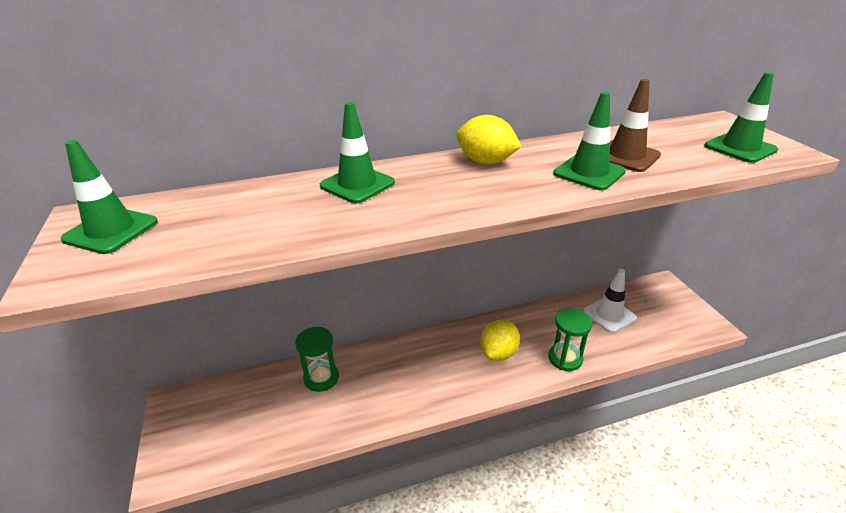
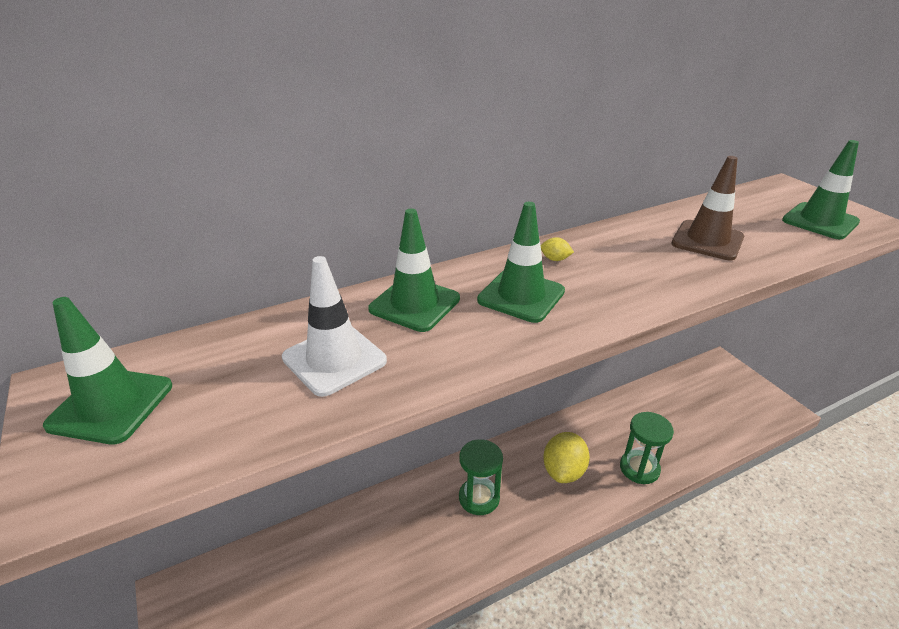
camera: 10 degrees left, 0 degrees up
green hourglass [295,327,339,392] -> green hourglass moved to [459,439,503,515]
yellow lemon [456,115,522,164] -> yellow lemon [541,237,574,261], size x0.42
green traffic cone [553,92,626,190] -> green traffic cone moved to [477,202,565,323]
white traffic cone [583,269,637,333] -> white traffic cone moved to [282,256,387,397]

